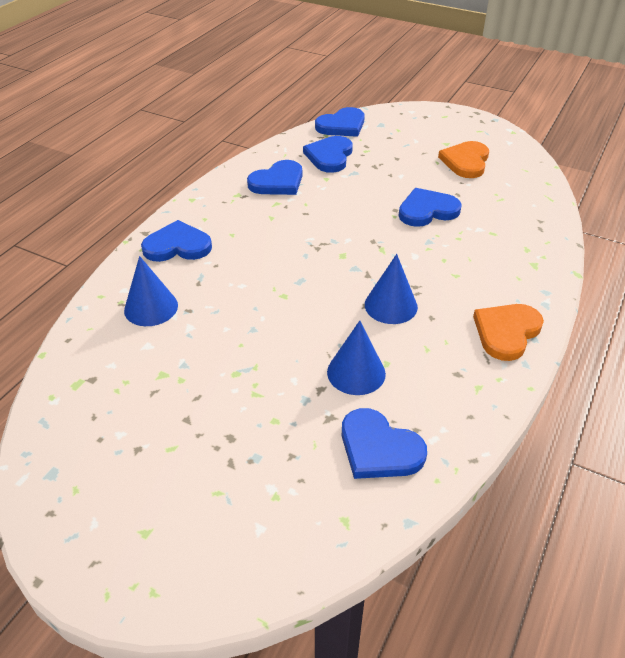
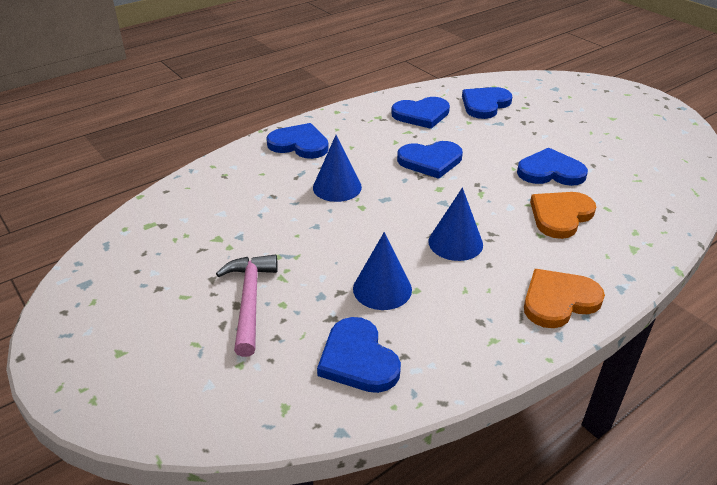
camera: 25 degrees right, 5 degrees down
blue cone [124,256,178,326] -> blue cone moved to [313,135,362,202]
blue heart [315,107,365,137] -> blue heart moved to [397,141,463,179]
orange heart [438,141,489,178] -> orange heart moved to [530,192,596,239]
none -> pink hammer [216,255,278,357]

